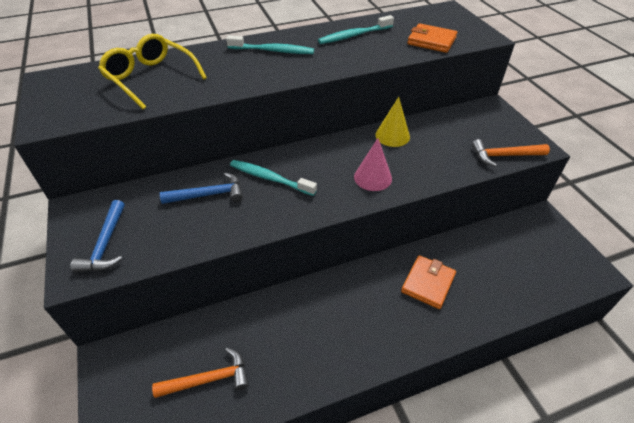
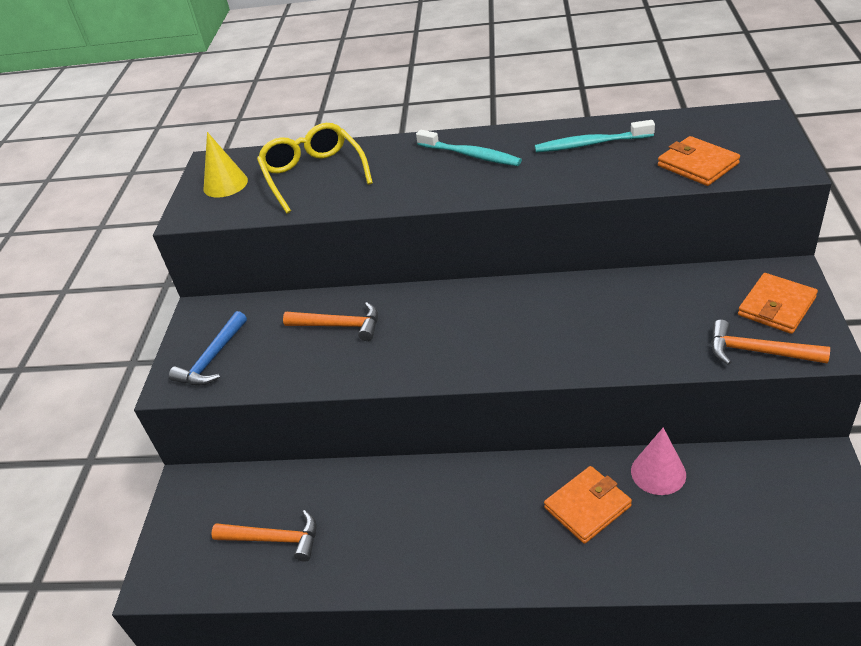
camera: 30 degrees right, 5 degrees down
blue hammer [160,172,243,204] -> orange hammer [283,302,378,341]
turquoise toothbrush [230,160,317,196] -> none
pink cone [354,138,392,191] -> pink cone moved to [631,428,686,495]
yellow cone [375,97,410,147] -> yellow cone moved to [203,132,248,198]
none -> orange wallet [738,273,818,334]

